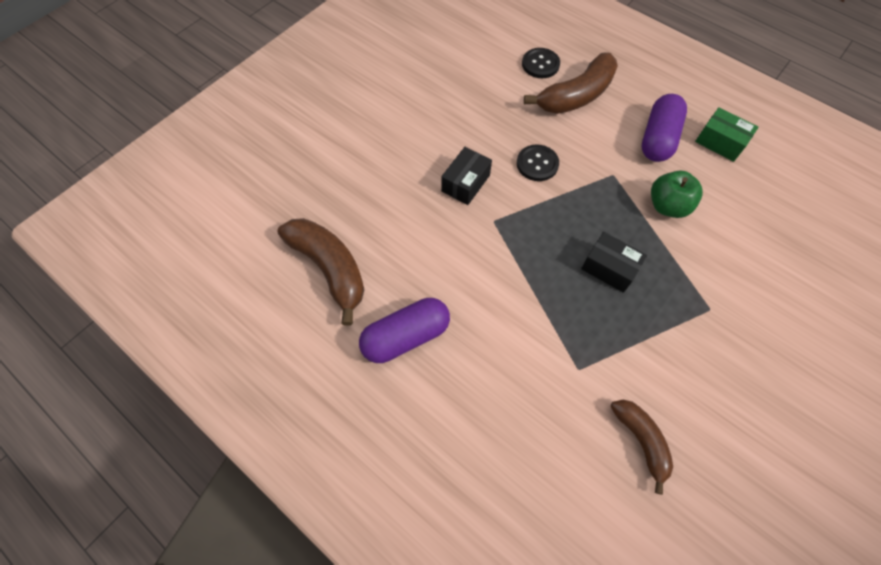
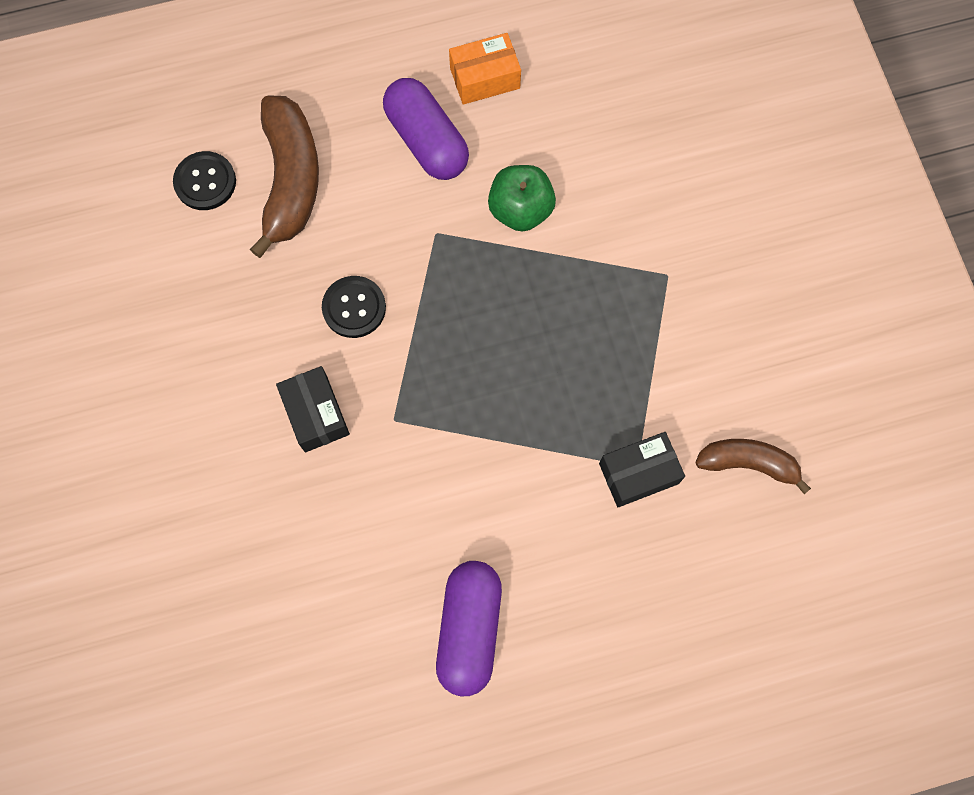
camera: 55 degrees left, 10 degrees up
brown banana [278,218,364,326] -> none
black box [581,232,647,293] -> black box moved to [599,432,685,507]
green box [695,107,759,162] -> orange box [449,33,521,105]

